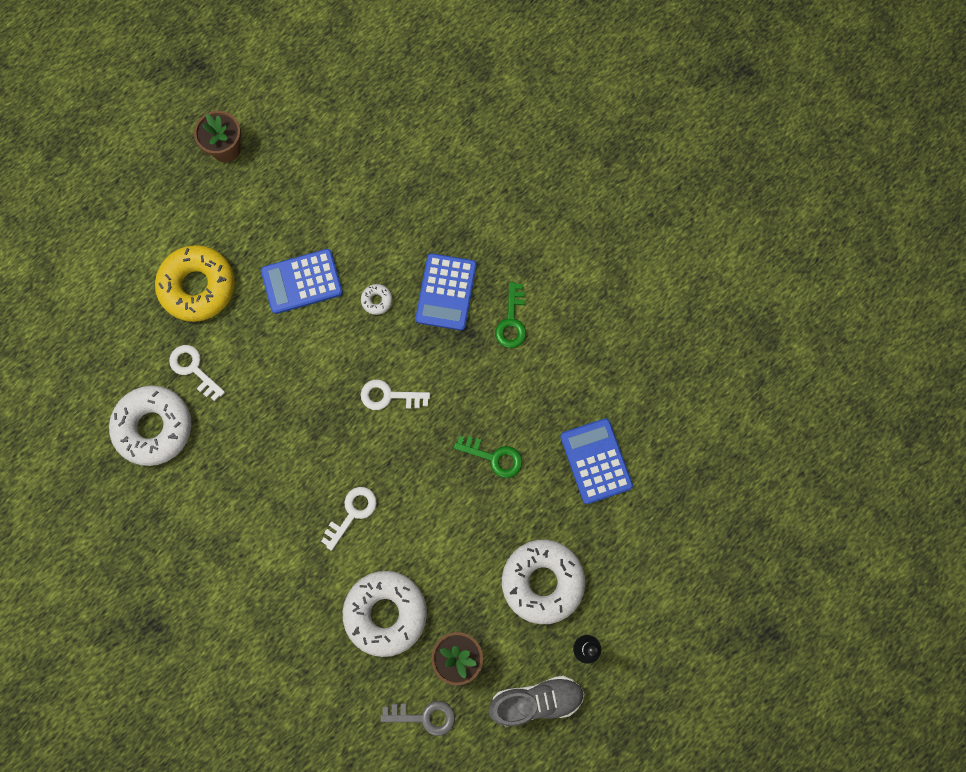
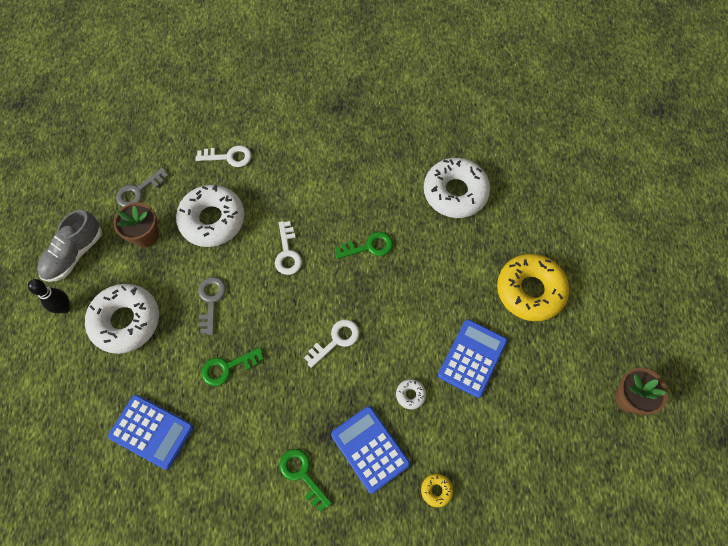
camera: 135 degrees right, 10 degrees down
white key [169,345,225,401] -> white key moved to [196,145,252,167]
none -> grey key [198,277,226,335]
none -> green key [335,232,393,259]
none -> yellow donut [421,474,453,507]

